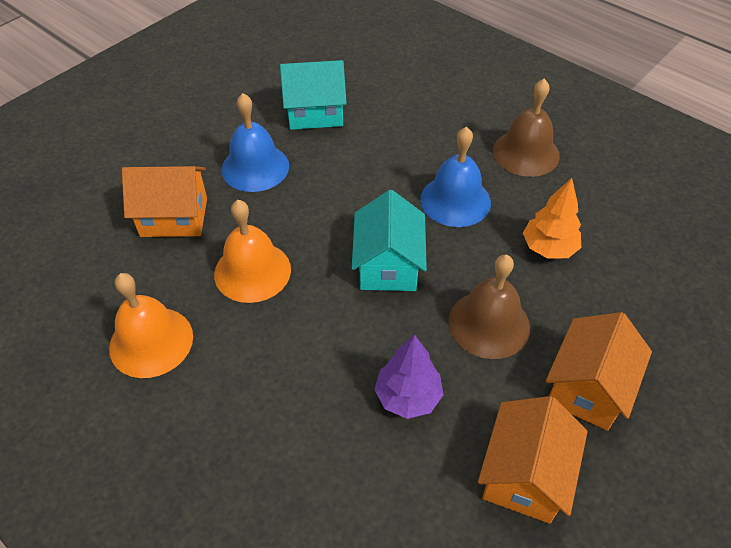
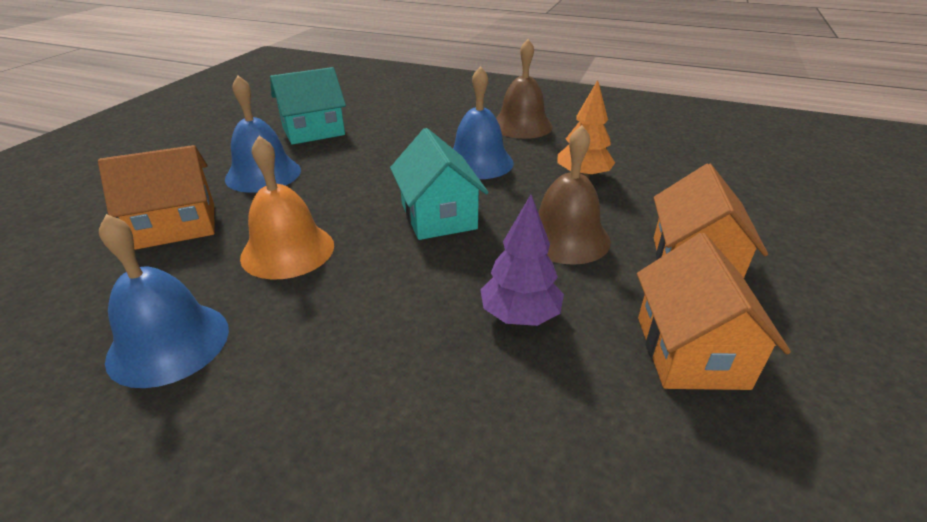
camera: 20 degrees left, 15 degrees down
orange bell [109,273,193,378] -> blue bell [99,214,229,388]

